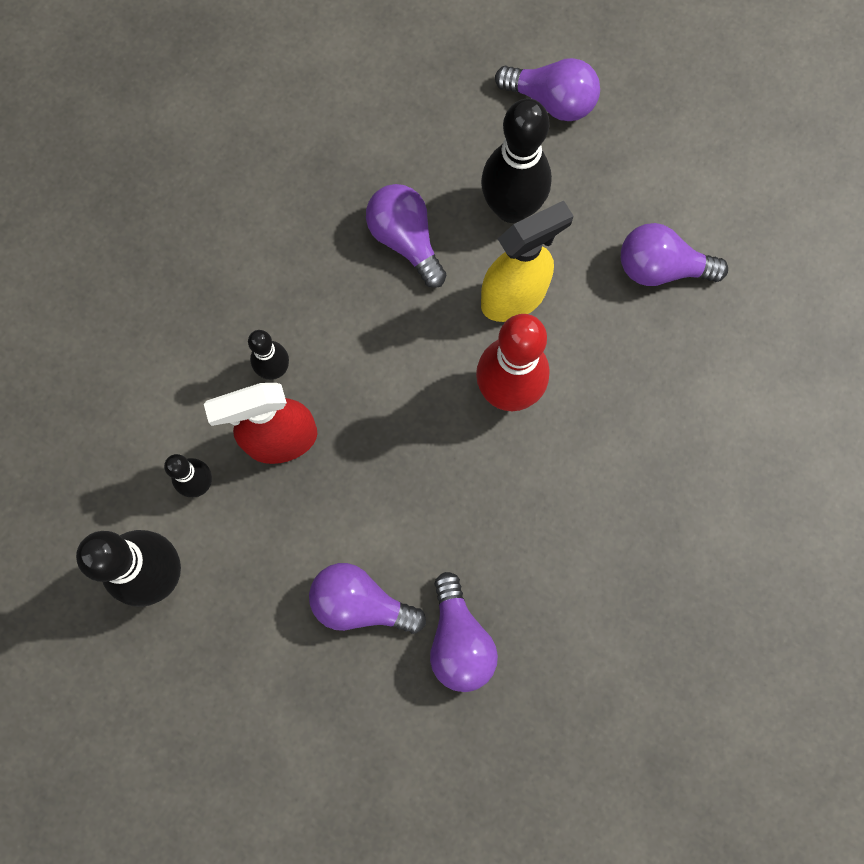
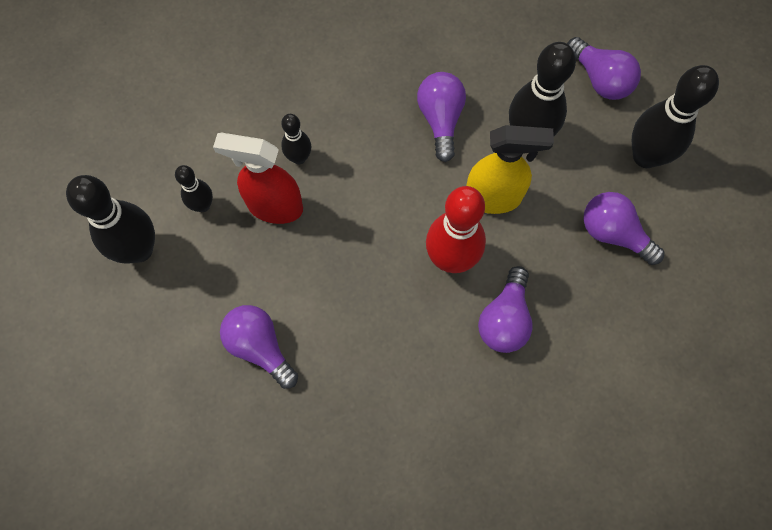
camera: 30 degrees right, 5 degrees down
purple light bulb [430,572,498,692] -> purple light bulb moved to [478,266,533,353]
none -> black bowling pin [632,65,719,168]

